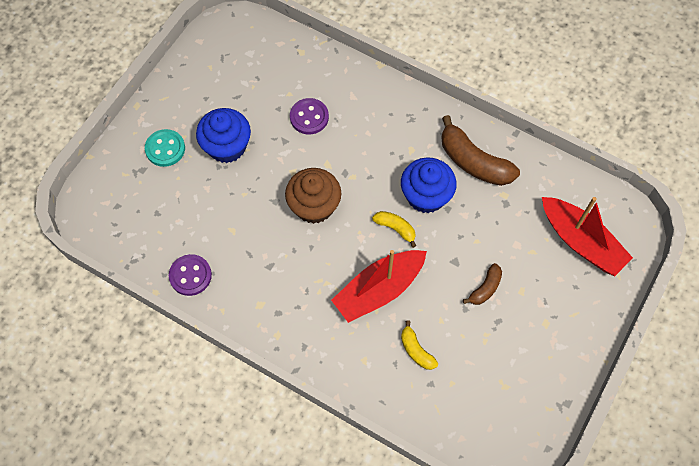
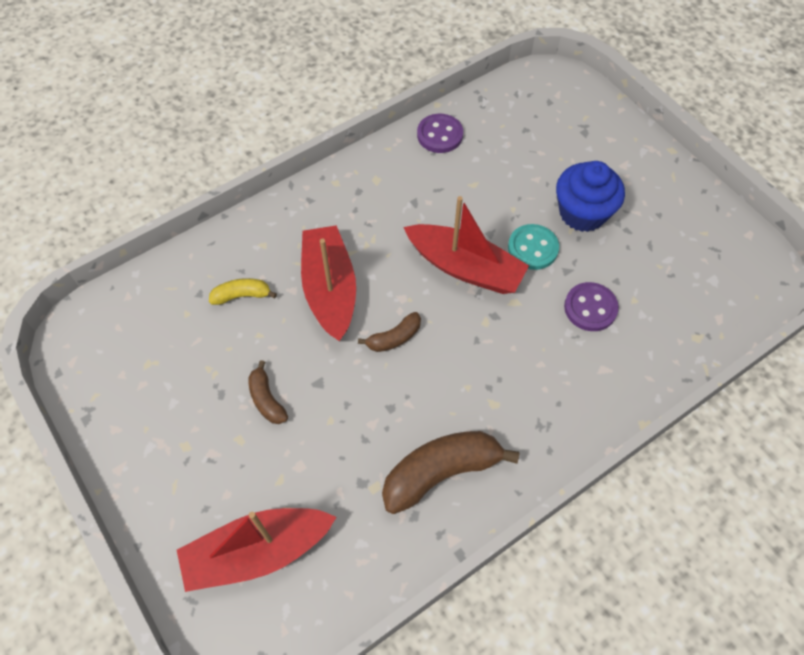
camera: 115 degrees right, 5 degrees down
turquoise button [145,129,185,167] -> turquoise button moved to [508,224,559,270]
brown cupcake [285,168,341,224] -> red boat [404,196,529,294]
yellow banana [372,211,416,248] -> brown banana [358,312,421,352]
blue cupcake [401,157,457,213] -> none

